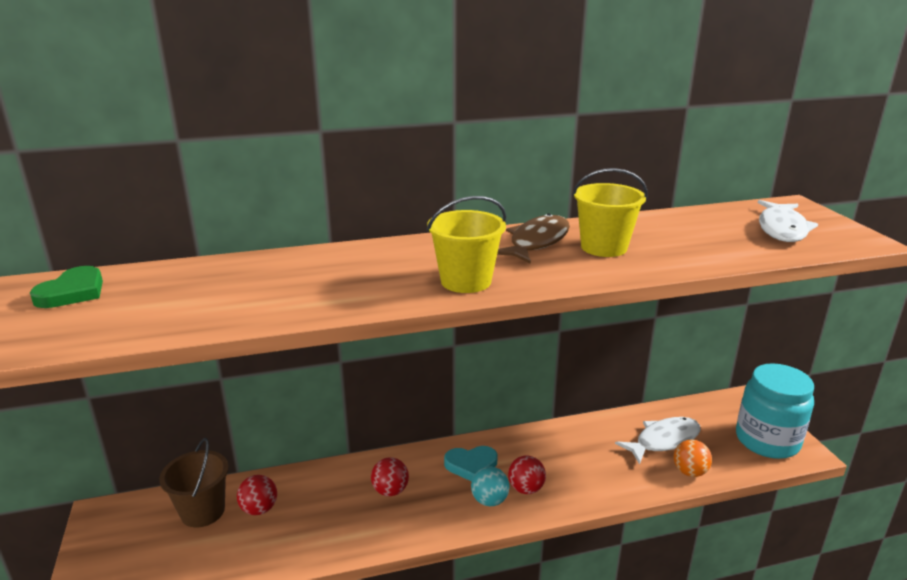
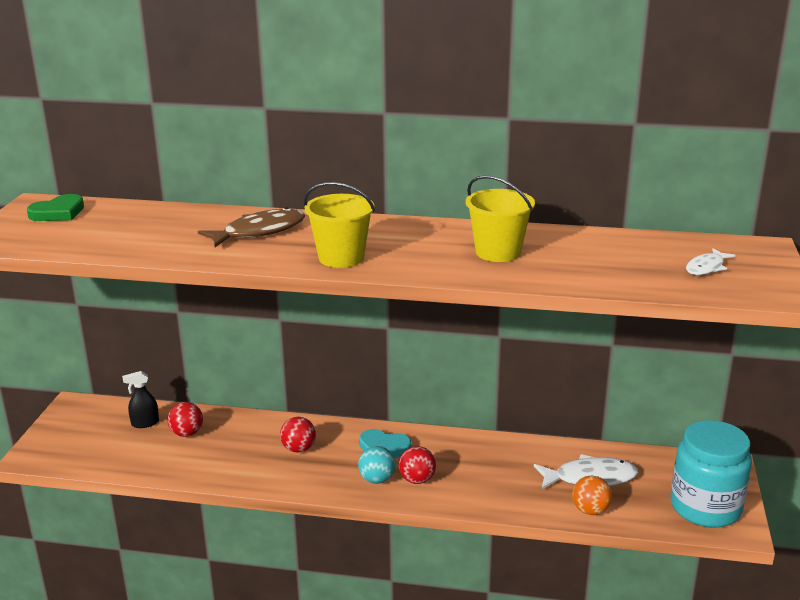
camera: 25 degrees right, 0 degrees up
brown bucket [159,438,229,528] -> black spray bottle [122,371,159,428]
brown fish [497,213,570,264] -> brown fish moved to [198,207,305,247]
white fish [758,200,818,242] -> white fish [686,248,736,275], size x0.58

